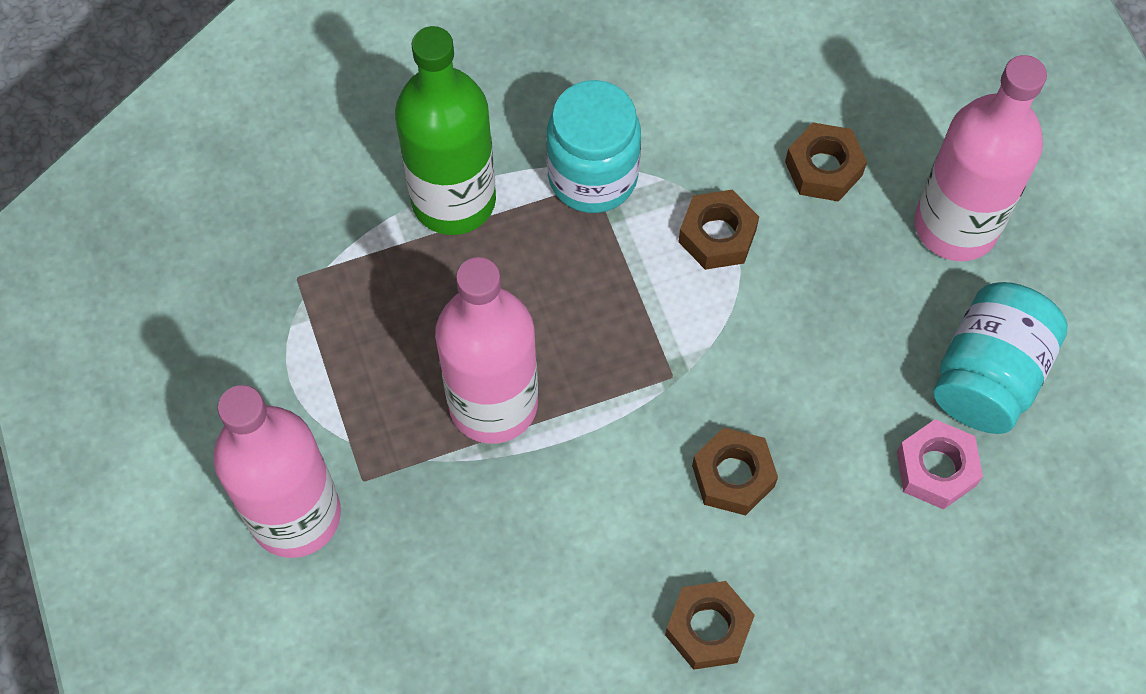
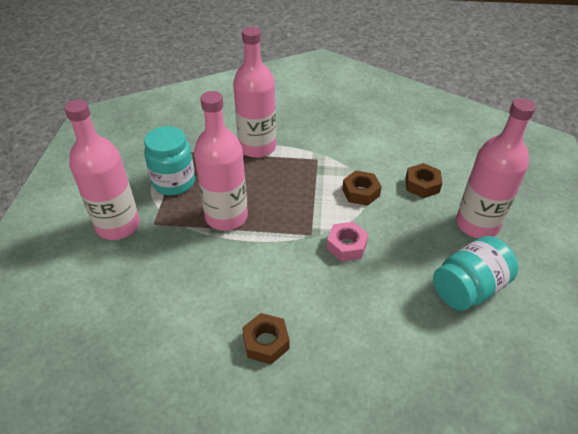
camera: 25 degrees right, 20 degrees down
green bottle [395,26,496,235] -> pink bottle [233,27,276,158]
turquoise jar [546,80,641,213] -> turquoise jar moved to [144,126,195,195]
brown nut [692,427,778,516] -> none
pink nut [897,419,983,510] -> pink nut moved to [326,222,368,261]

